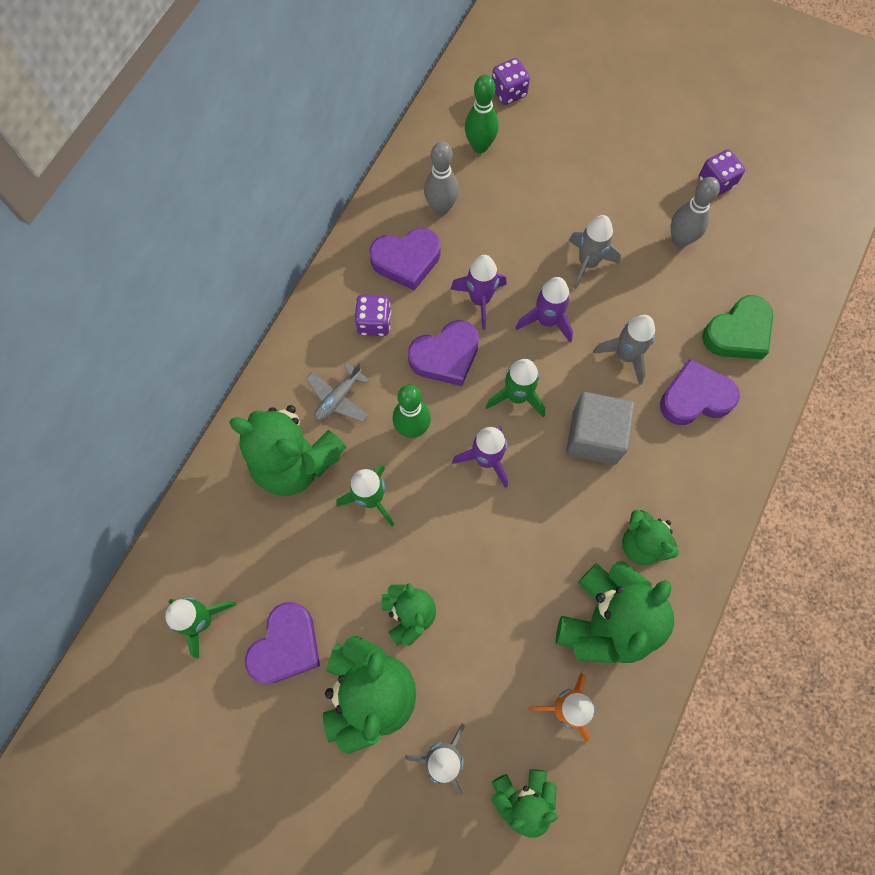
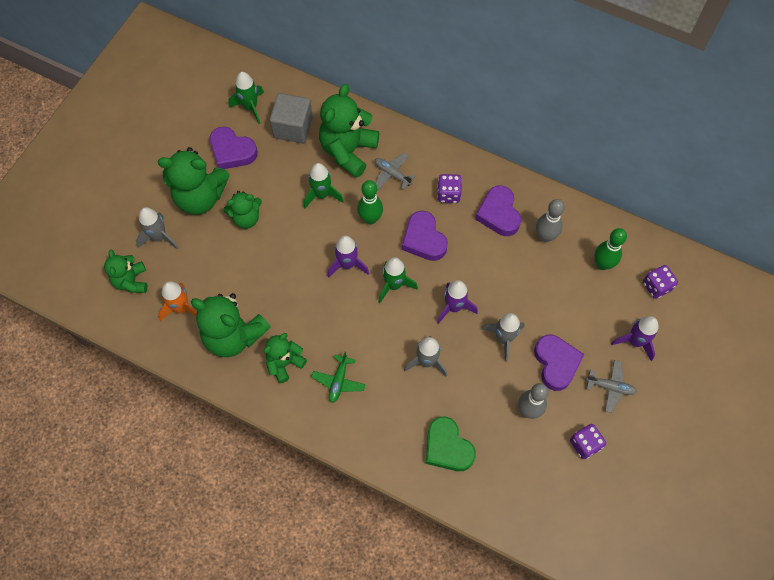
camera: 90 degrees right, 5 degrees down
purple rocket [450,255,507,330] -> purple rocket moved to [611,316,659,361]
grey cube [566,392,635,465] -> grey cube moved to [269,93,313,144]
purple heart [660,359,740,425] -> purple heart moved to [534,335,584,391]
none -> green plane [311,352,366,403]
none -> grey plane [586,360,637,413]

